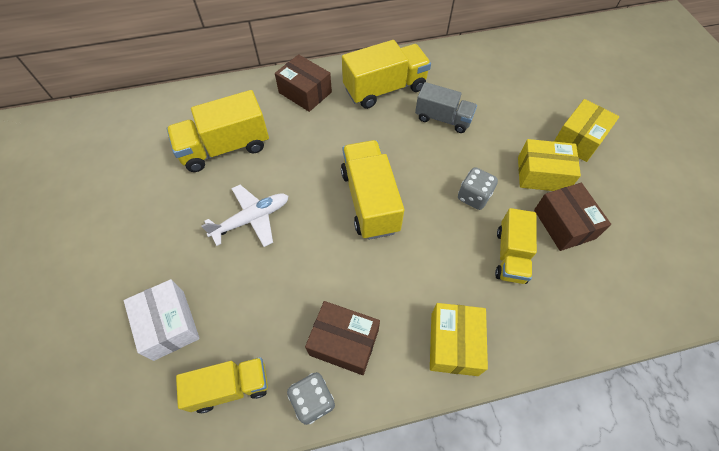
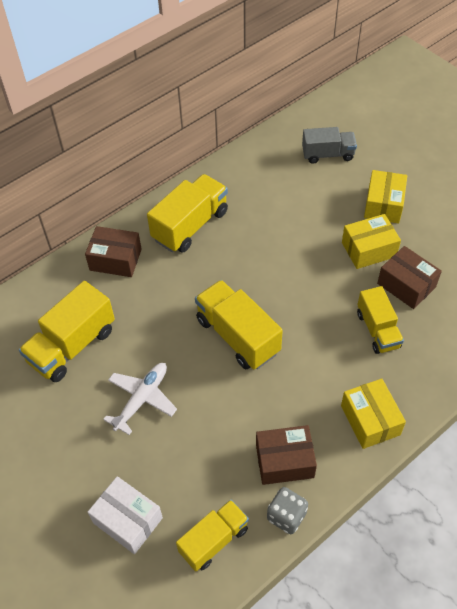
camera: 25 degrees left, 5 degrees down
grey truck [415,82,477,133] -> grey truck moved to [302,127,357,164]
grey dice [458,167,498,210] -> none

